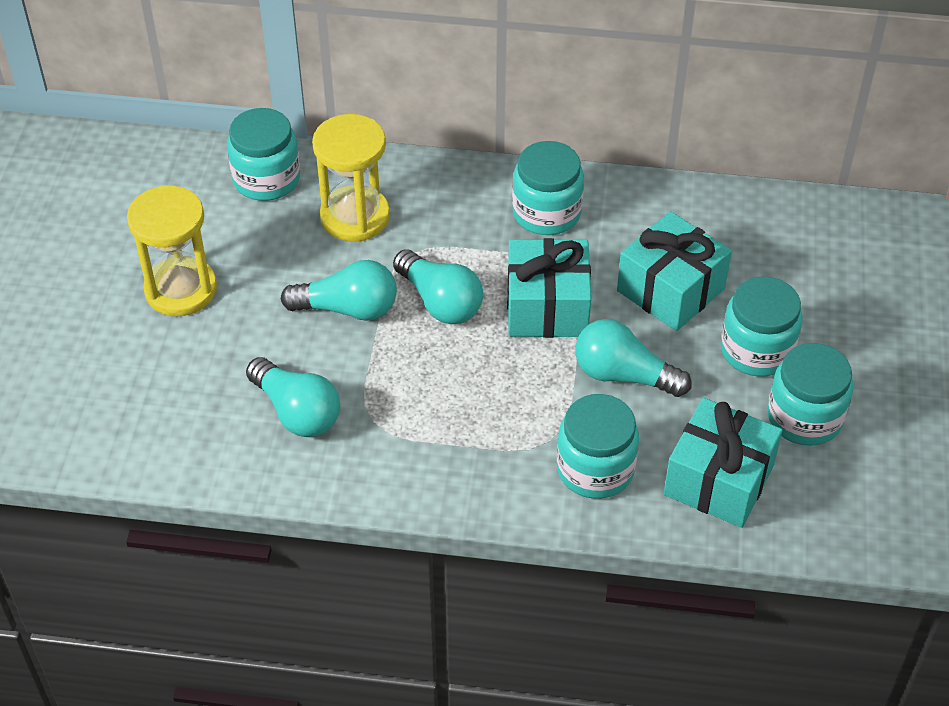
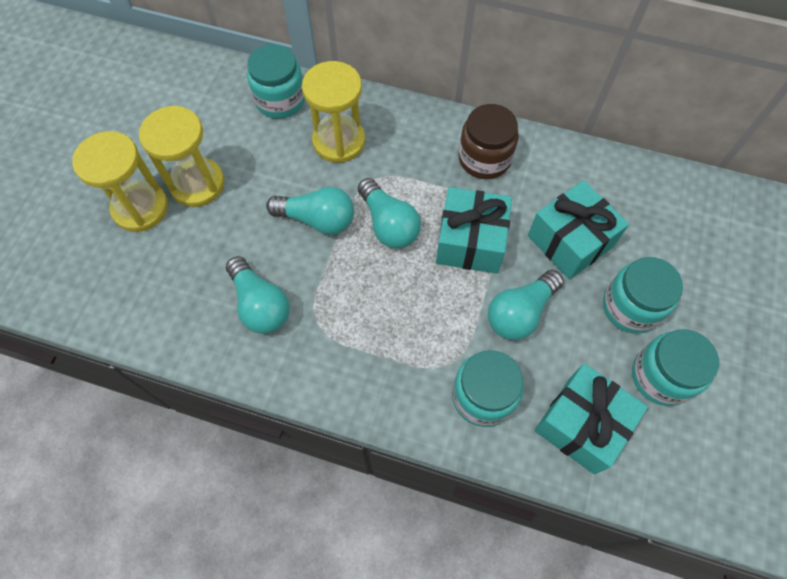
camera: 10 degrees right, 15 degrees up
turquoise jar [512,141,584,235] -> brown jar [458,104,519,179]
turquoise light bulb [575,319,692,397] -> turquoise light bulb turned 75 degrees counterclockwise [488,270,564,340]
none -> yellow hourglass [72,131,168,232]

